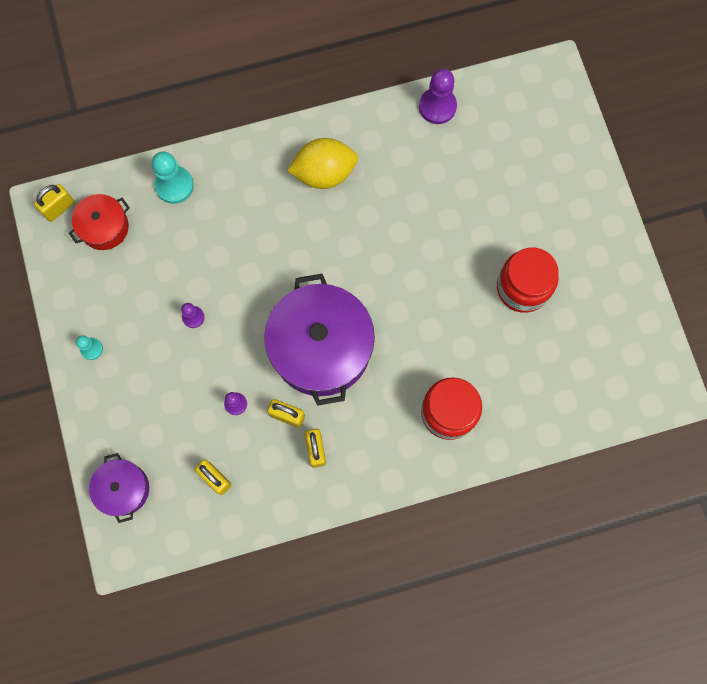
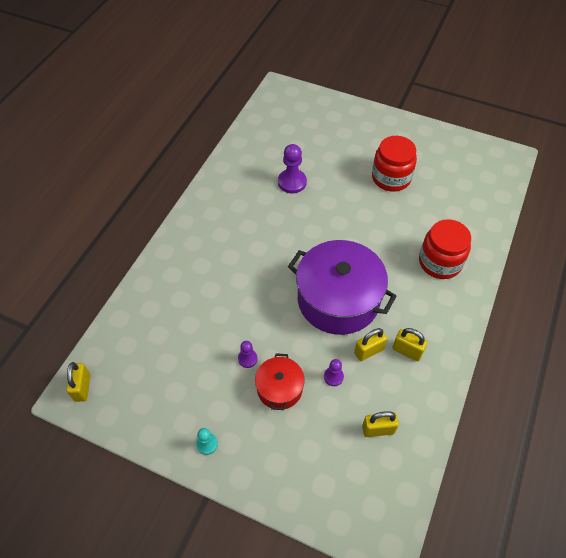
camera: 50 degrees left, 20 degrees down
red pot [69,194,130,250] -> red pot moved to [255,353,305,410]
purple pot [89,453,149,523] -> none
turquoise pawn [152,151,194,204] -> none
yellow lemon [287,138,358,189] -> none
purple pawn [419,69,457,124] -> purple pawn moved to [278,144,307,193]

